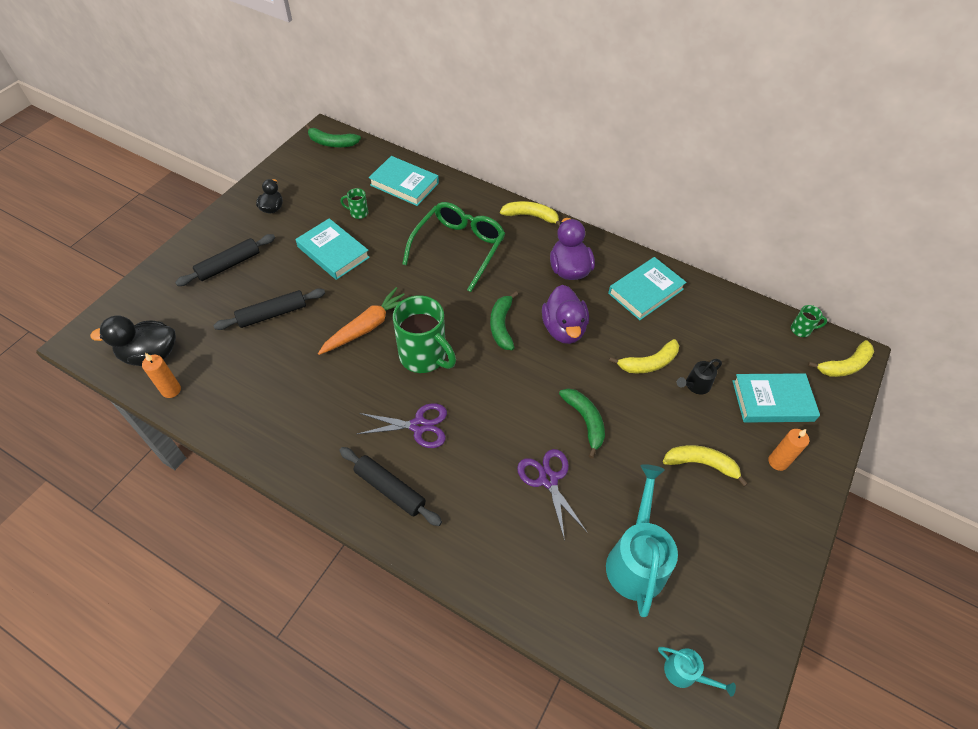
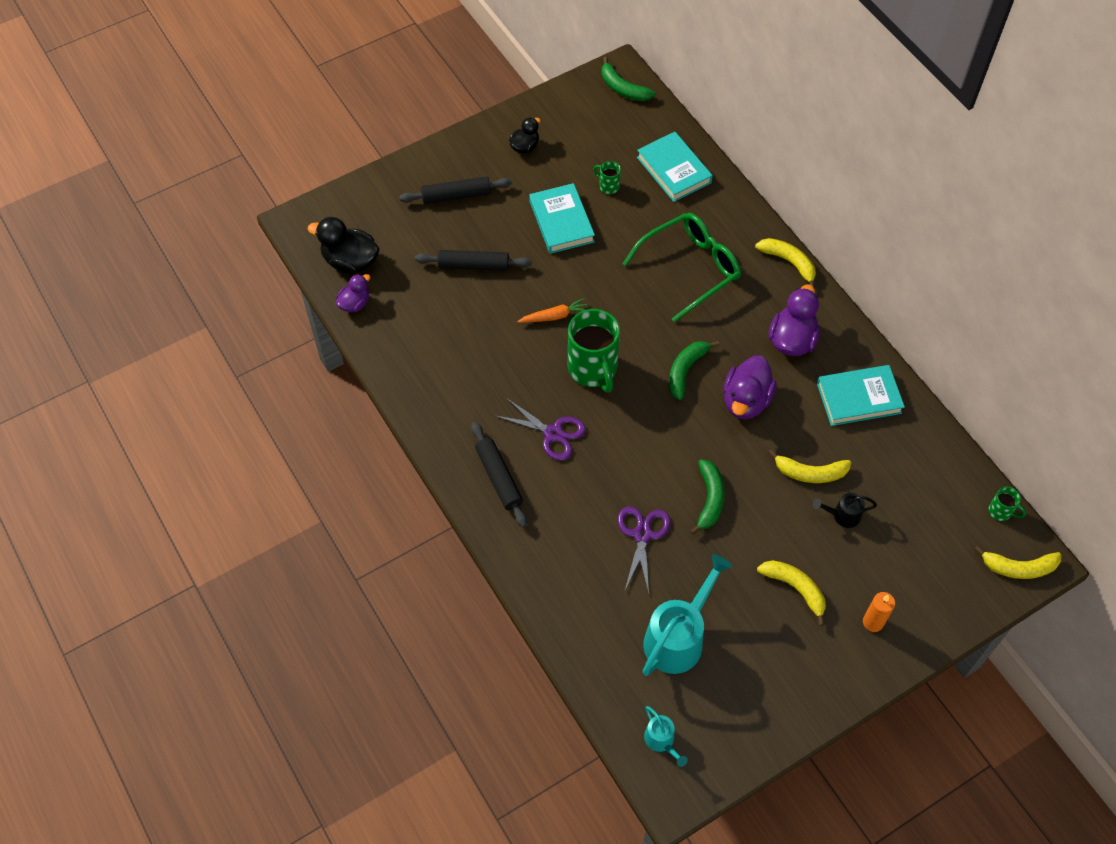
camera: 30 degrees right, 5 degrees up
orange candle [142,353,181,398] -> purple duck [336,274,370,312]
orange carrot [318,287,405,355] -> orange carrot [517,298,587,323], size x0.63
turquoise book [733,373,820,423] -> none

